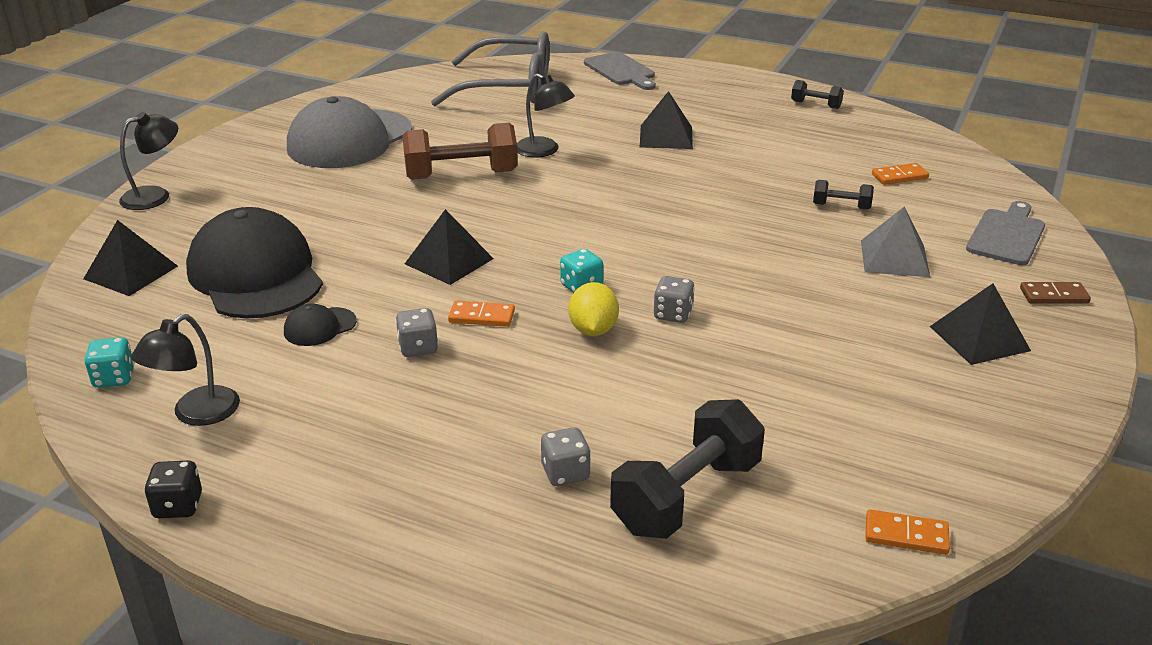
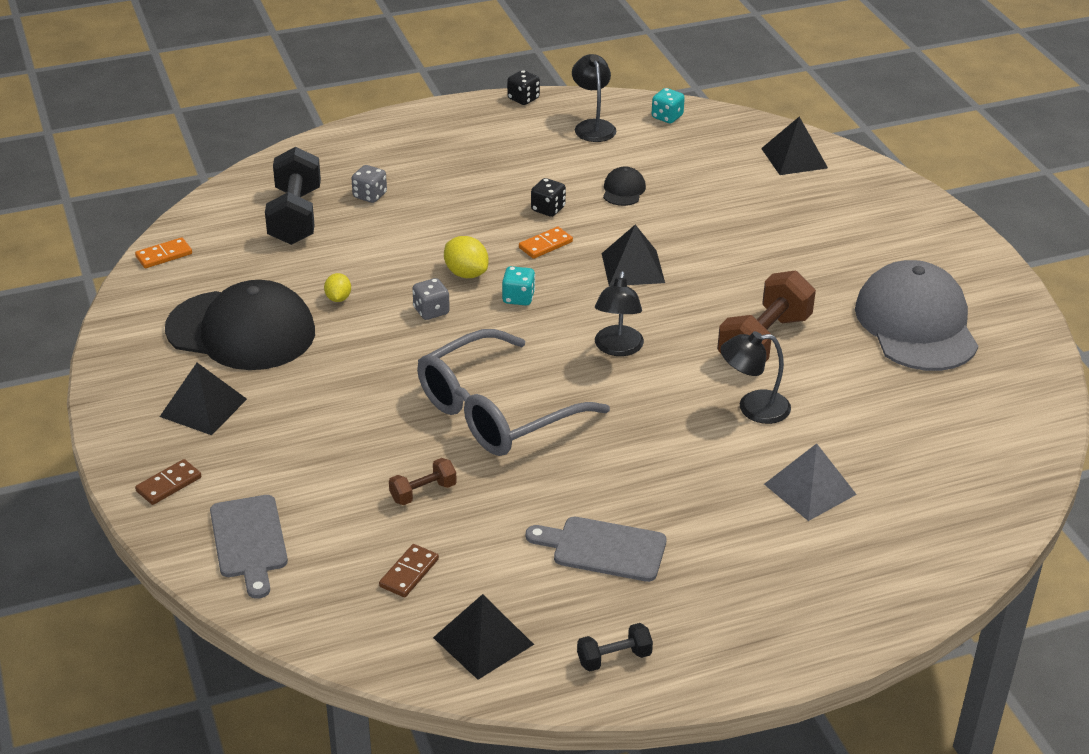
camera: 135 degrees right, 5 degrees up
black lamp [119,112,178,210] -> black lamp moved to [595,271,644,356]
black cap [186,207,323,319] -> black cap moved to [165,280,315,370]
grey dice [395,308,438,357] -> black dice [531,178,566,217]
grey glasses [431,31,549,106] -> grey glasses moved to [417,329,610,456]
grey cutting board [584,52,656,90] -> grey cutting board moved to [526,517,667,582]
black pyramid [640,91,693,149] -> black pyramid moved to [433,594,534,680]
black dumbbell [813,180,874,210] -> brown dumbbell [389,458,457,505]
grey pyramid [861,206,930,277] -> grey pyramid moved to [764,443,857,521]
orange domino [872,163,929,185] -> brown domino [379,544,439,597]
none -> yellow lemon [324,273,351,302]

